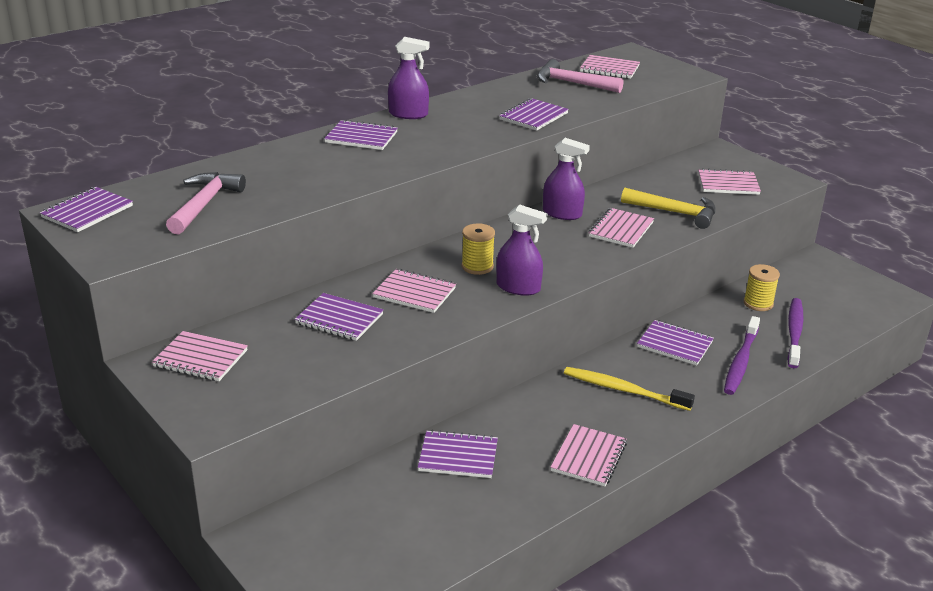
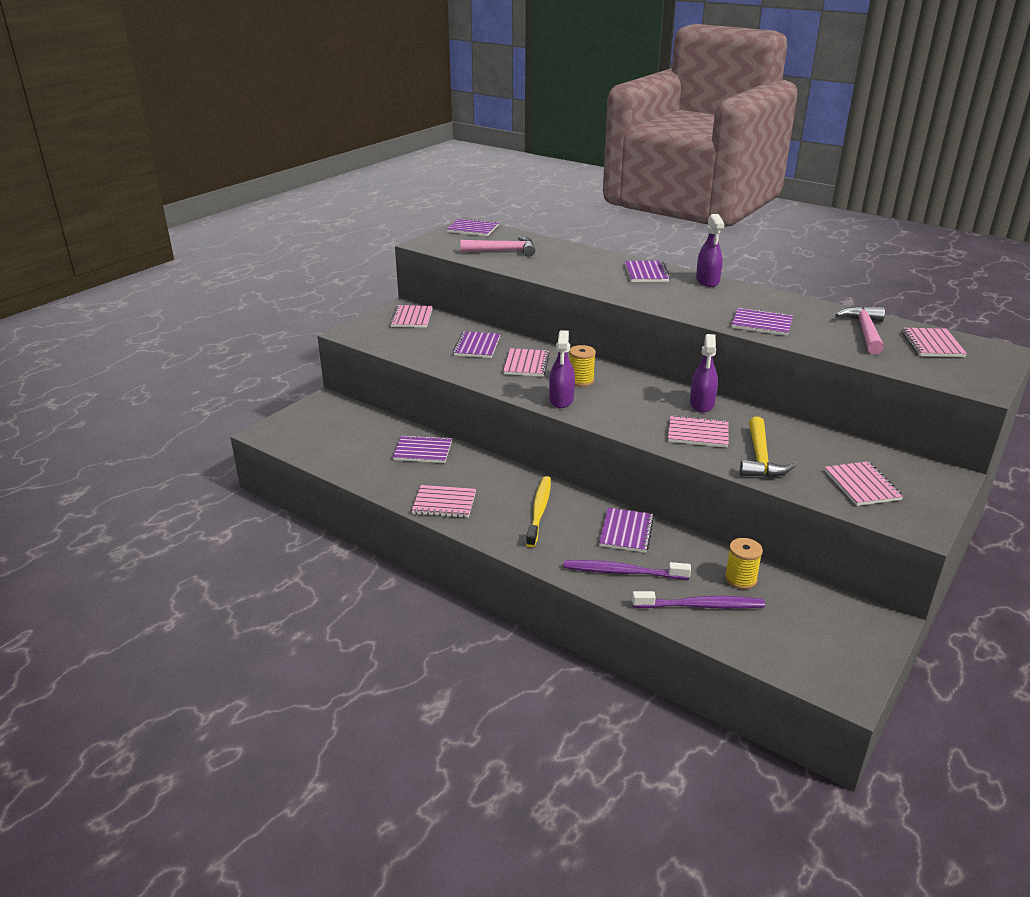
camera: 75 degrees right, 0 degrees up
purple notebook [418,430,498,478] -> purple notebook turned 75 degrees counterclockwise [393,435,452,463]

